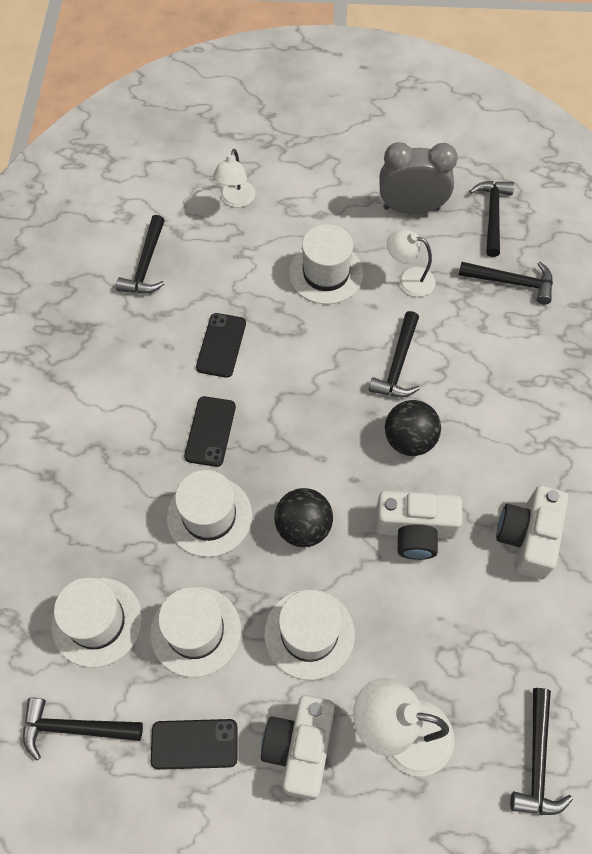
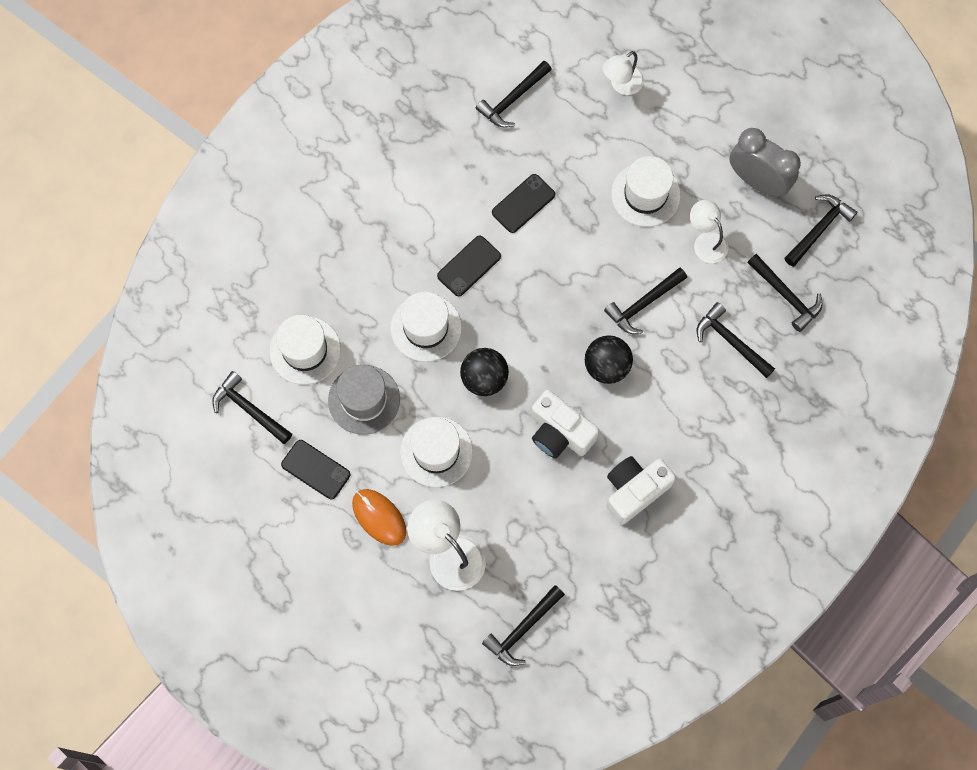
camera: 35 degrees right, 10 degrees up
white hat [150,587,241,677] -> grey hat [328,365,400,435]
white camera [261,695,335,800] -> orange mouse [352,489,406,546]
none -> black hammer [697,302,775,378]

